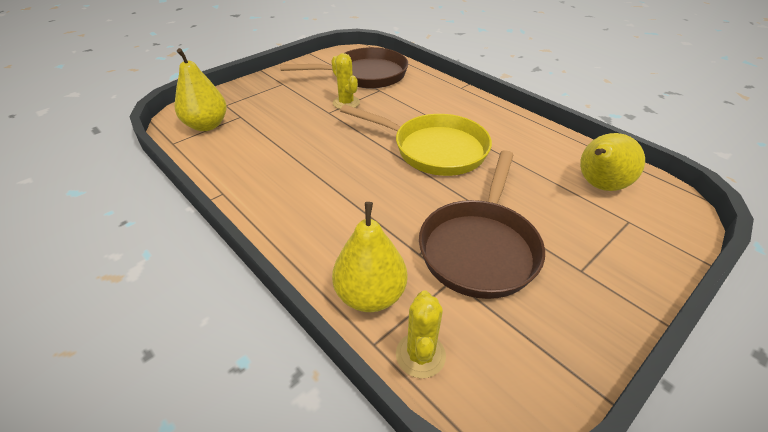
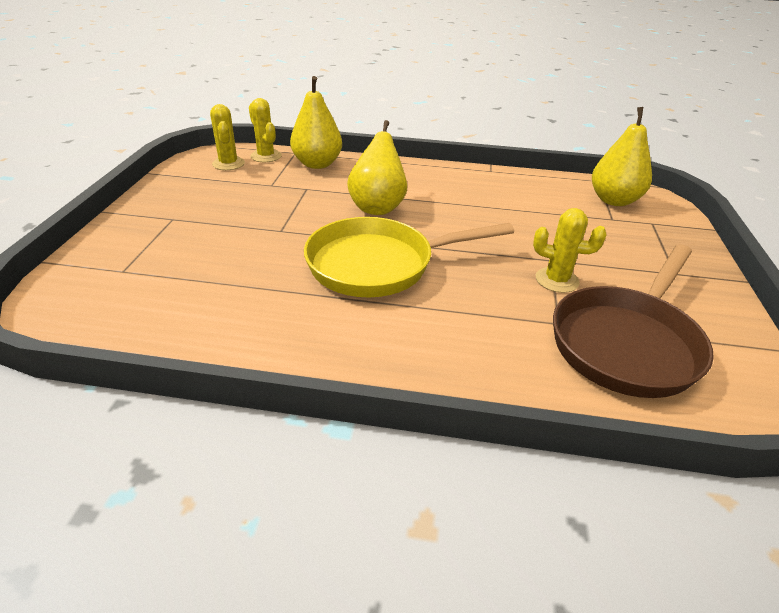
camera: 140 degrees right, 5 degrees down
brown pan [419,150,545,299] -> none
yellow pear [580,133,645,191] -> yellow pear moved to [347,120,407,215]
none -> yellow cactus [210,104,245,170]

